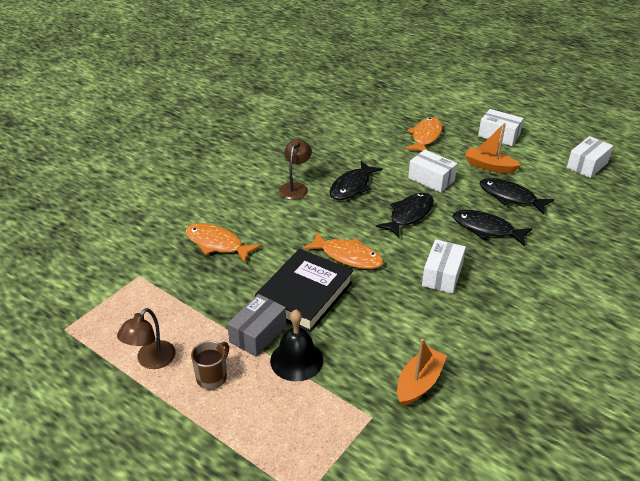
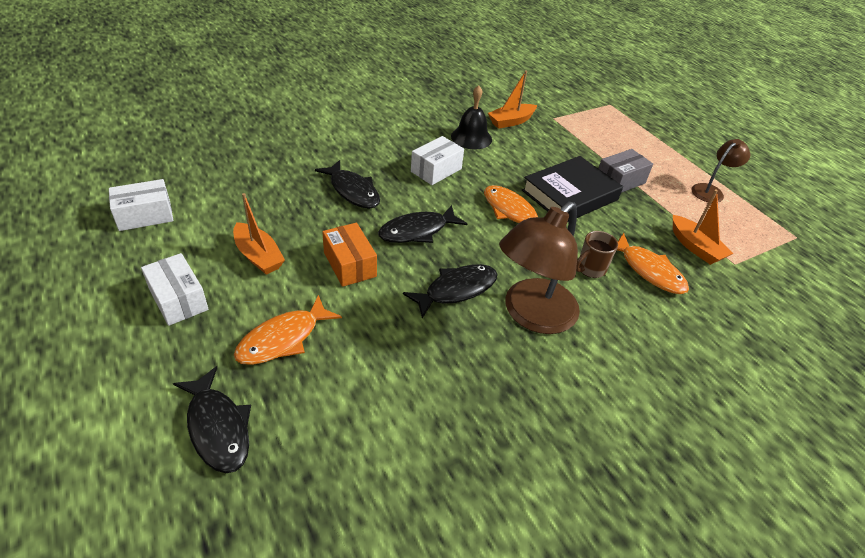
camera: 160 degrees left, 5 degrees up
brown mug [191,341,229,390] -> brown mug moved to [576,231,618,278]
black bell [270,310,323,382] -> black bell moved to [451,85,492,149]
brown lamp [279,139,312,200] -> brown lamp [499,202,580,334], size x1.86
white box [408,150,458,193] -> orange box [322,223,377,287]
black fish [480,178,554,214] -> black fish moved to [173,366,251,473]
none -> orange boat [673,190,734,265]

